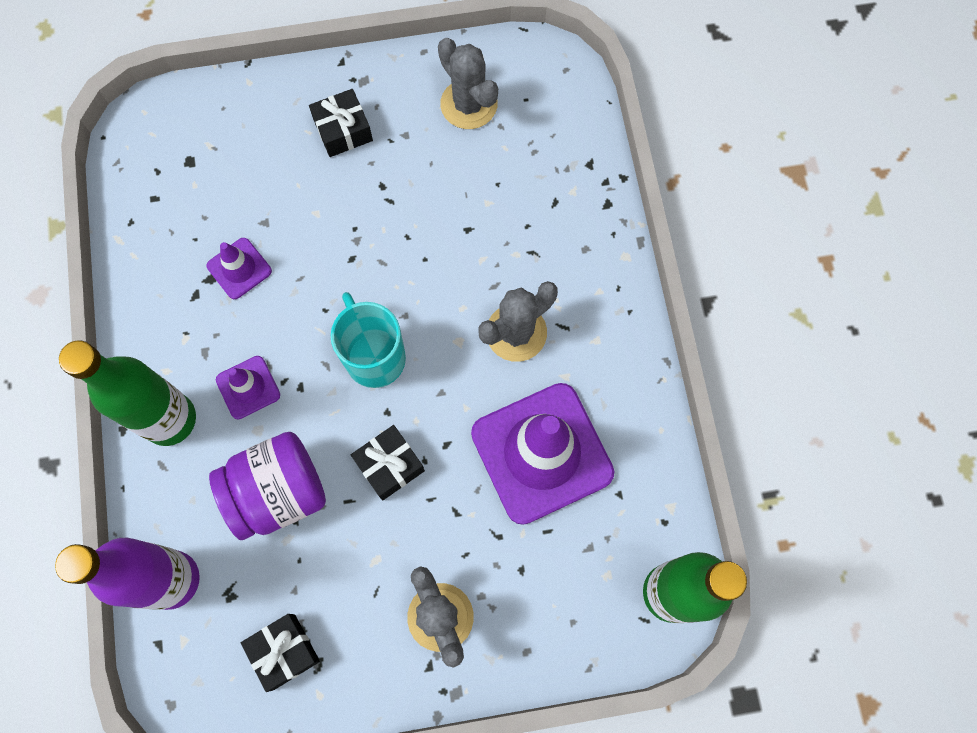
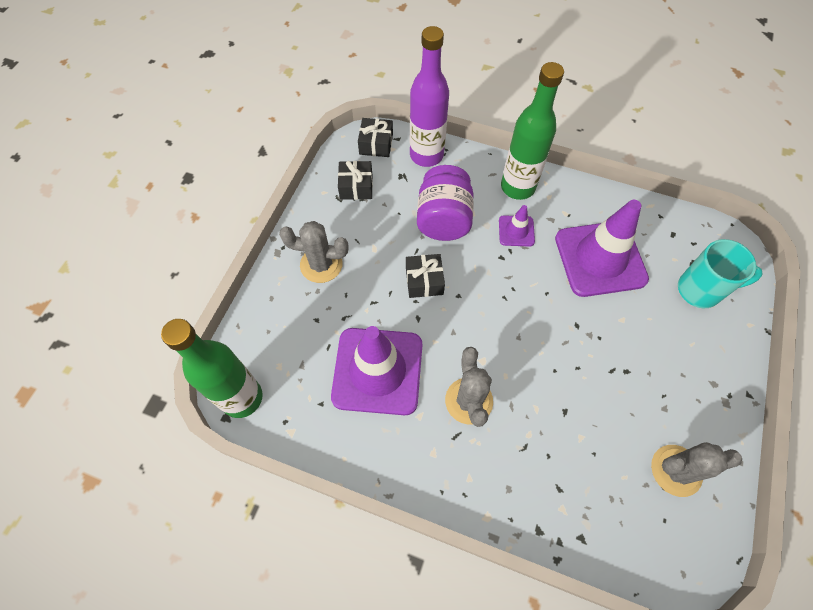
camera: 120 degrees right, 10 degrees down
purple traffic cone [207,238,272,299] -> purple traffic cone [555,200,649,297], size x2.17
black gift [309,89,373,157] -> black gift moved to [358,118,393,157]
turquoise mug [331,292,406,388] -> turquoise mug moved to [678,239,763,308]

